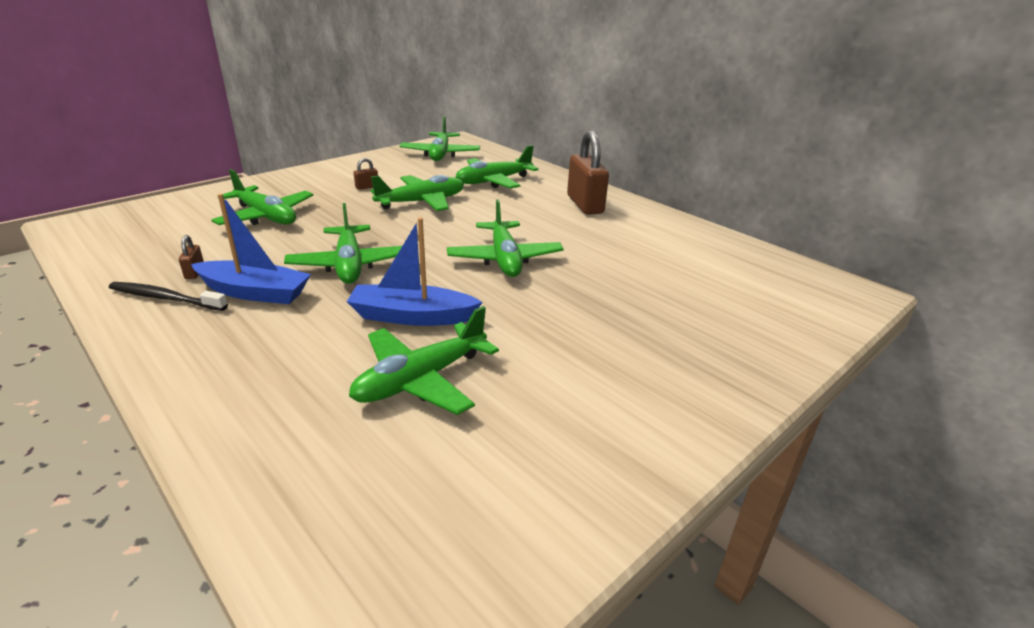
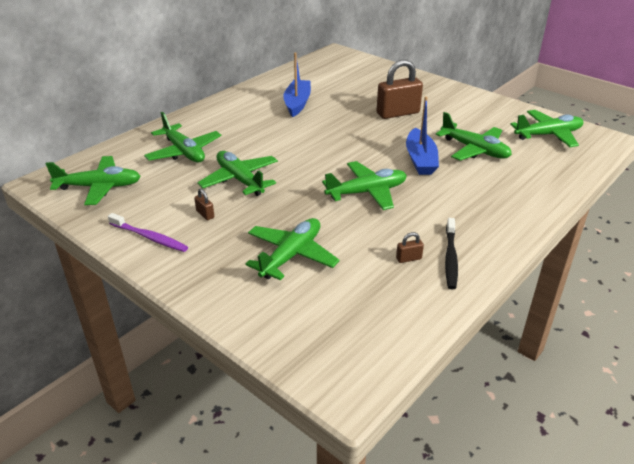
camera: 95 degrees left, 5 degrees up
blue boat [191,194,311,304] -> blue boat moved to [283,52,311,117]
green plane [447,199,564,277] -> green plane moved to [510,110,584,147]
brown padlock [567,131,609,215] -> brown padlock moved to [376,59,423,119]
none -> purple toothbrush [108,213,188,252]

